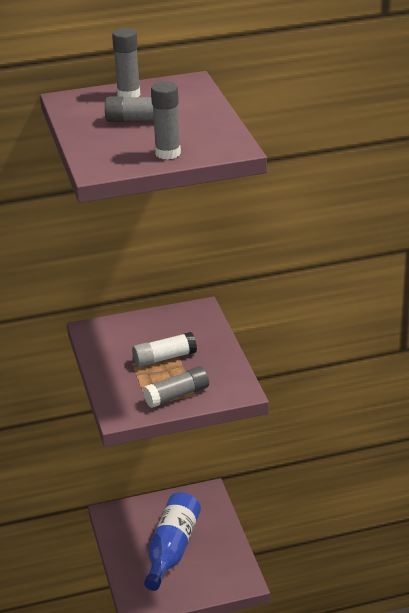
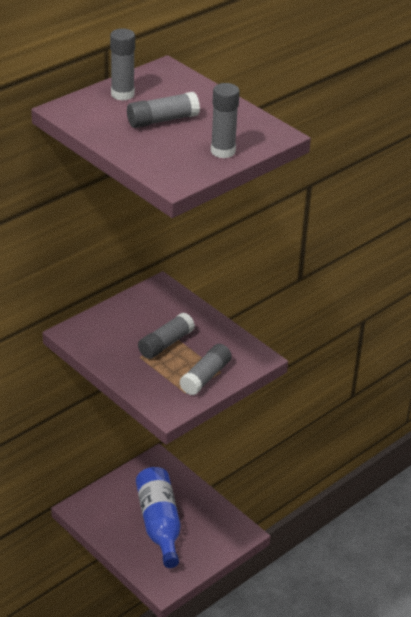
camera: 30 degrees left, 5 degrees up
white glue stick [132,332,197,367] -> grey glue stick [138,312,195,359]

